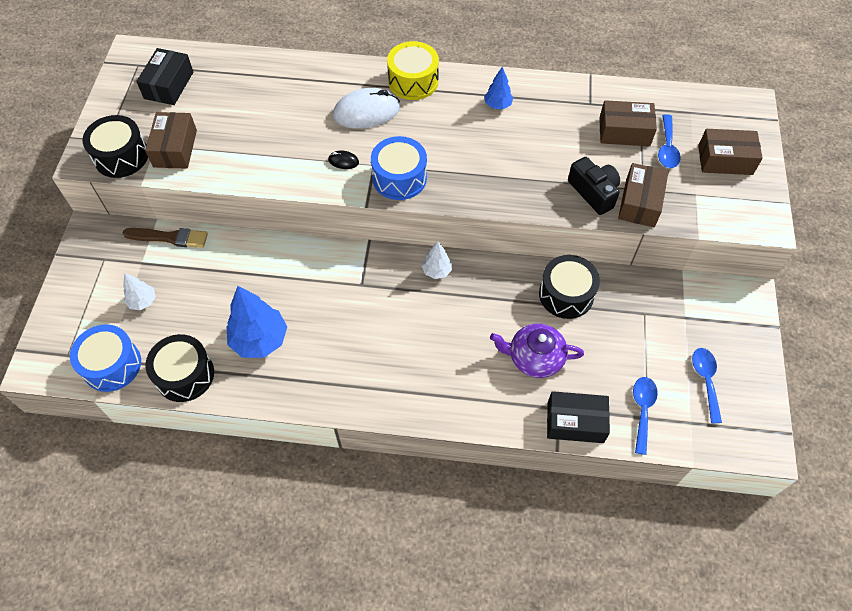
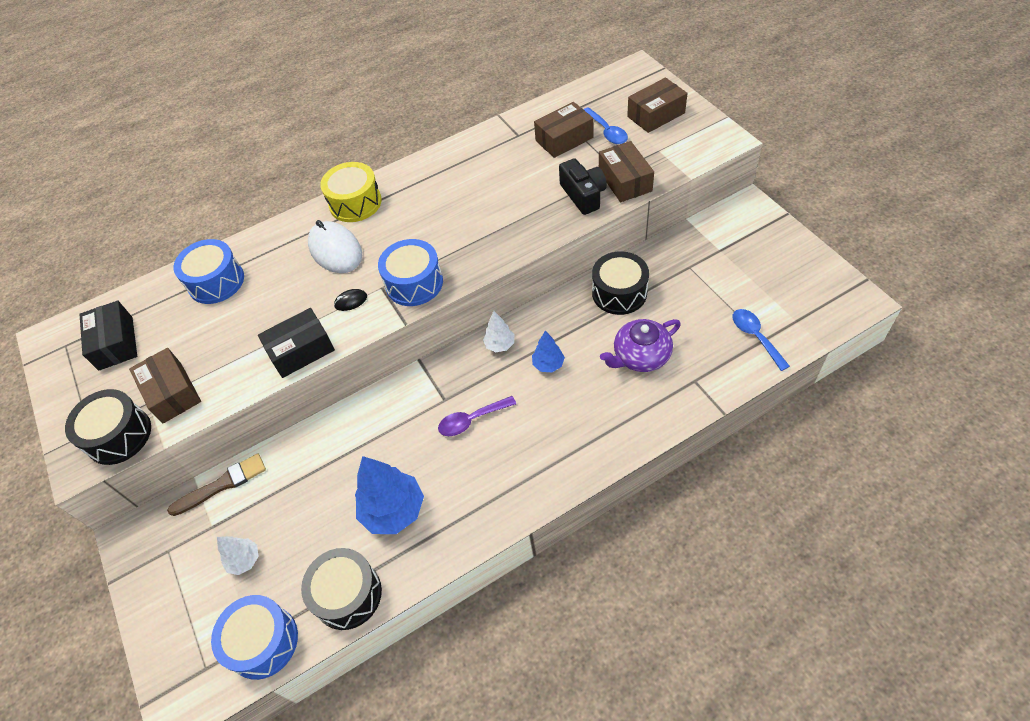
camera: 30 degrees left, 5 degrees down
white mouse [333,88,400,129] -> white mouse turned 75 degrees counterclockwise [308,220,362,273]
blue tree [484,67,513,109] -> blue tree moved to [532,330,565,372]
black box [547,391,610,443] -> black box moved to [258,308,335,378]
black camera [568,157,620,215] -> black camera turned 45 degrees clockwise [559,158,607,215]
blue spoon [692,348,722,423] -> none
none -> blue drum [173,239,244,304]
none -> purple spoon [438,396,516,436]

